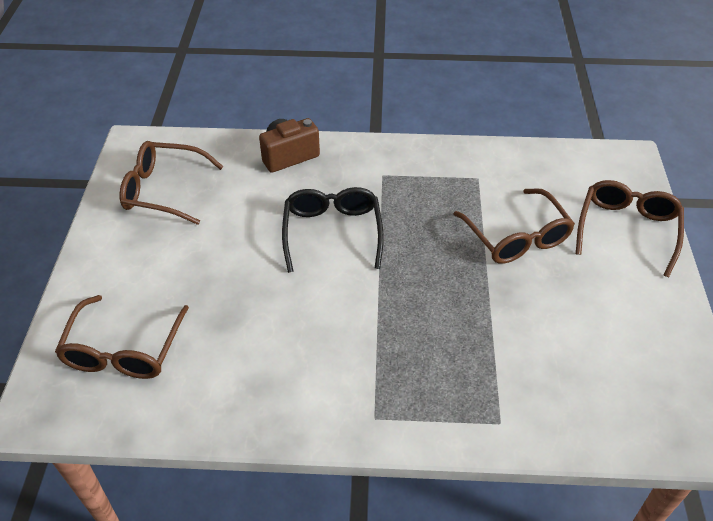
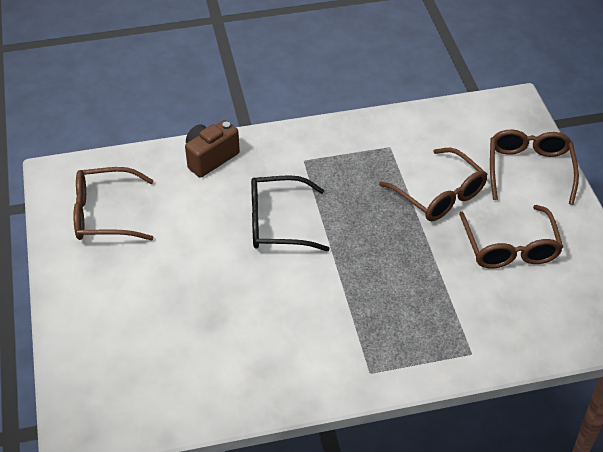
camera: 15 degrees left, 0 degrees up
brown glasses [55,295,189,379] -> brown glasses moved to [459,205,563,269]
black glasses [282,187,384,273] -> black glasses turned 75 degrees counterclockwise [251,175,330,251]

